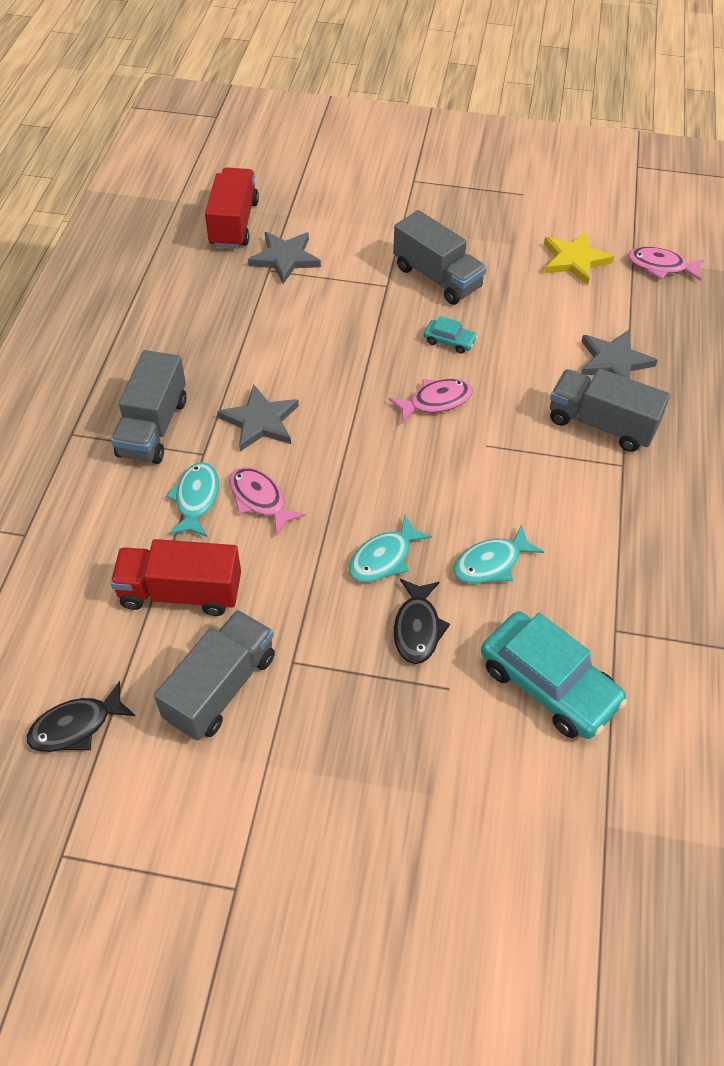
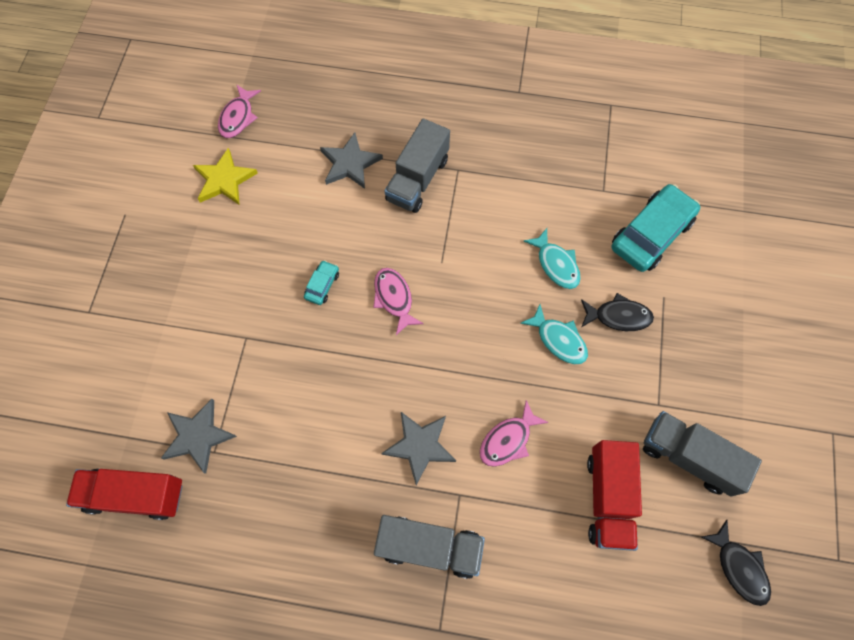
camera: 90 degrees left, 15 degrees up
turquoise fish [166,462,219,537] -> none
grey truck [393,210,487,305] -> none

